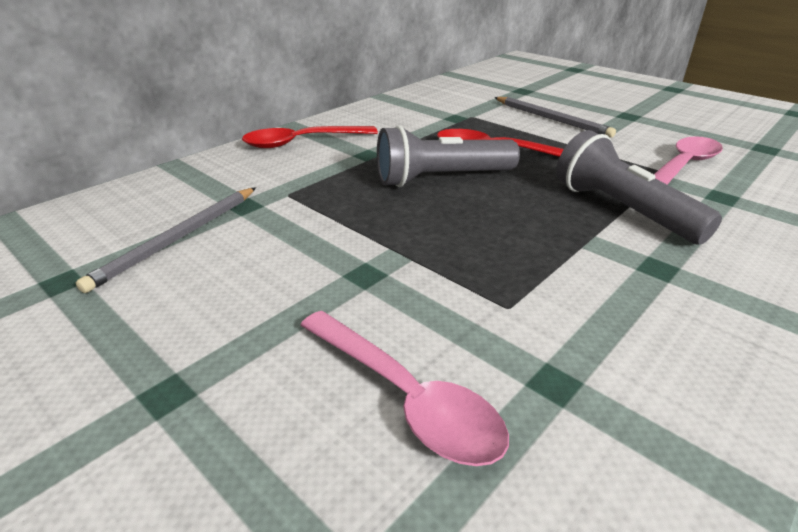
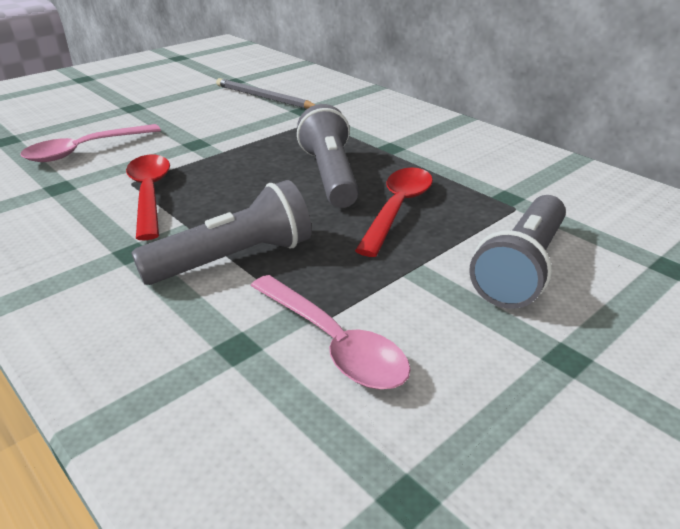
camera: 95 degrees right, 0 degrees up
red spoon [242,126,378,148] -> red spoon moved to [126,155,170,240]
grey pencil [494,97,616,138] -> grey flashlight [469,195,566,309]

